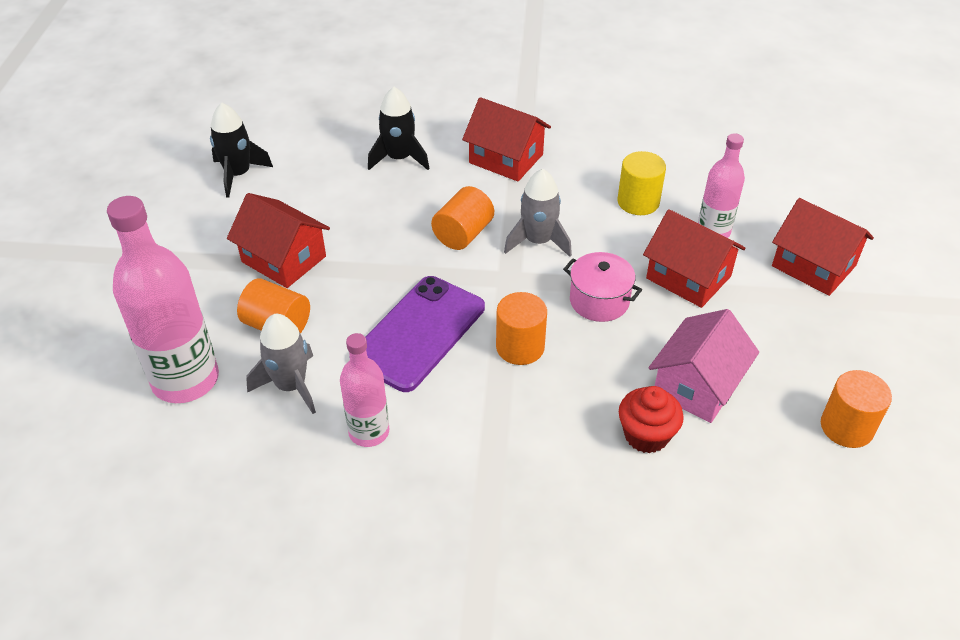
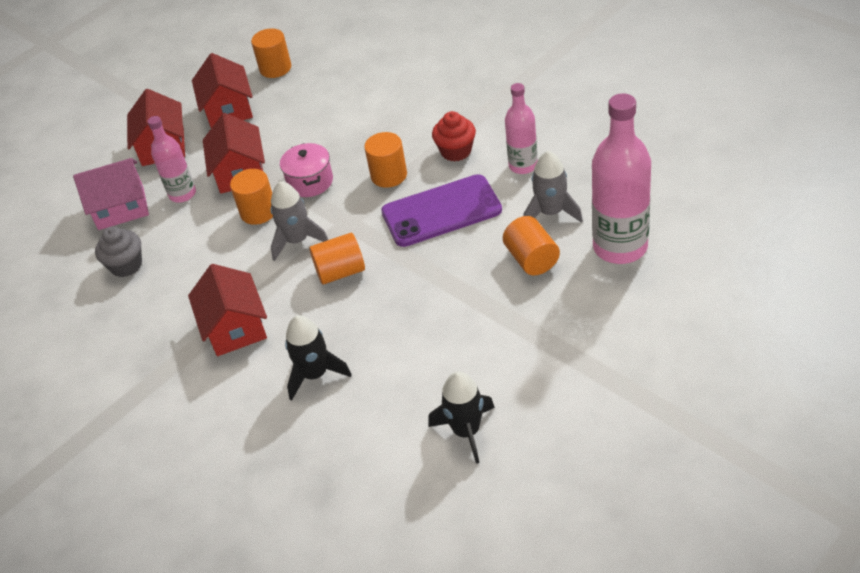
camera: 135 degrees left, 0 degrees up
red house [227,193,330,288] -> red house moved to [192,53,253,128]
yellow cylinder [618,151,666,215] -> none
red cupcake [619,386,684,453] -> red cupcake moved to [432,111,476,161]
pink house [649,309,759,423] -> pink house moved to [73,158,149,230]
none -> grey cupcake [95,227,142,277]
none -> orange cylinder [230,169,273,225]

